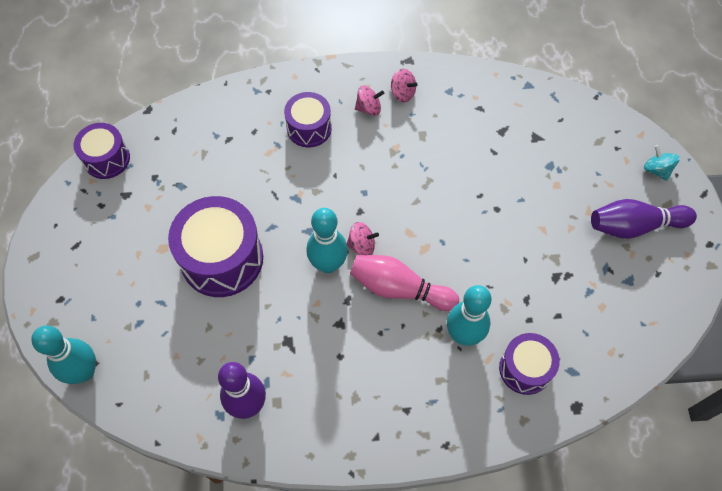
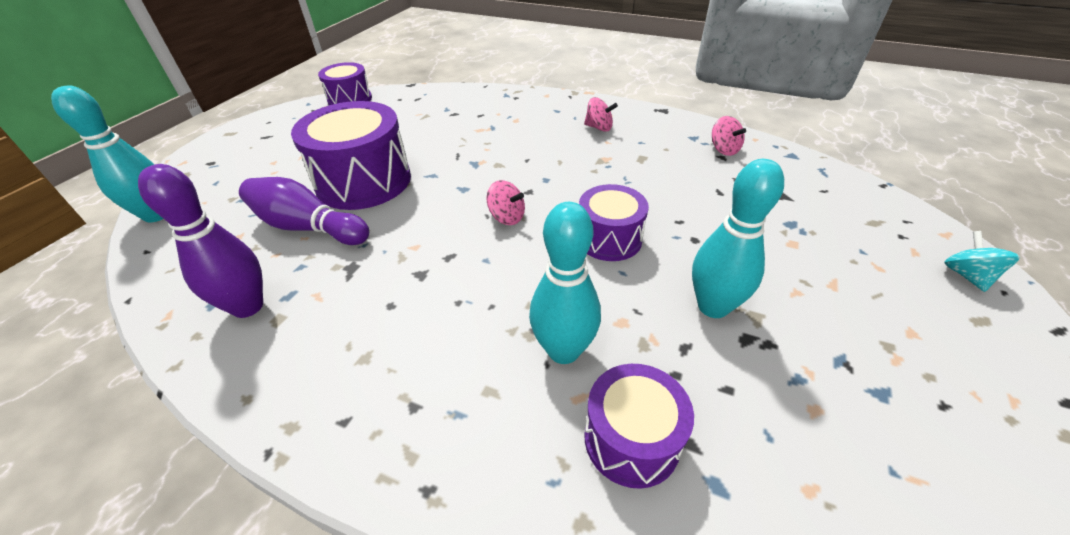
camera: 30 degrees right, 20 degrees down
purple drum [284,92,332,147] -> purple drum moved to [579,184,649,261]
turquoise bowling pin [306,208,348,273] -> turquoise bowling pin moved to [692,159,784,318]
pink bowling pin [350,255,459,311] -> none
pink spinning top [391,69,417,102] -> pink spinning top moved to [712,116,746,156]
purple bowling pin [591,199,697,239] -> purple bowling pin moved to [239,177,369,245]

